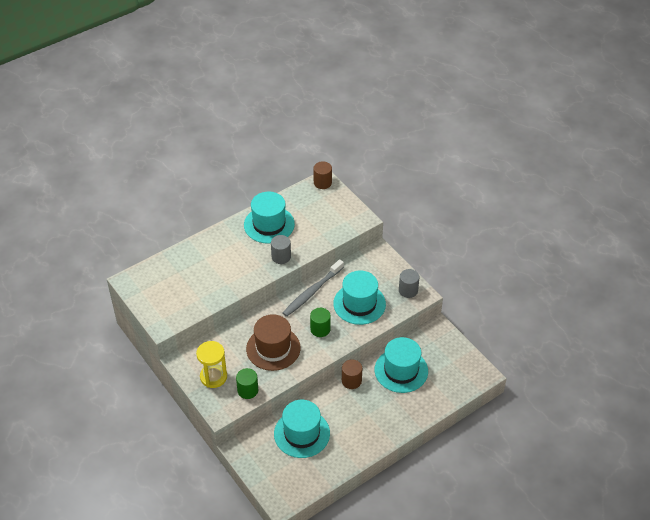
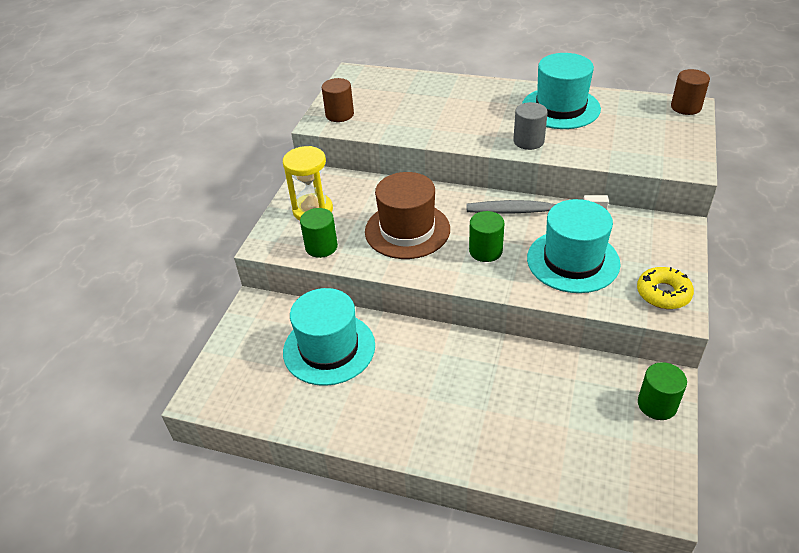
camera: 55 degrees right, 5 degrees down
brown cylinder [342,359,362,389] -> brown cylinder moved to [322,78,354,122]
turquoise hat [375,337,428,393] -> none
grey cylinder [399,269,419,298] -> yellow donut [637,267,694,309]
none -> green cylinder [638,362,687,420]

